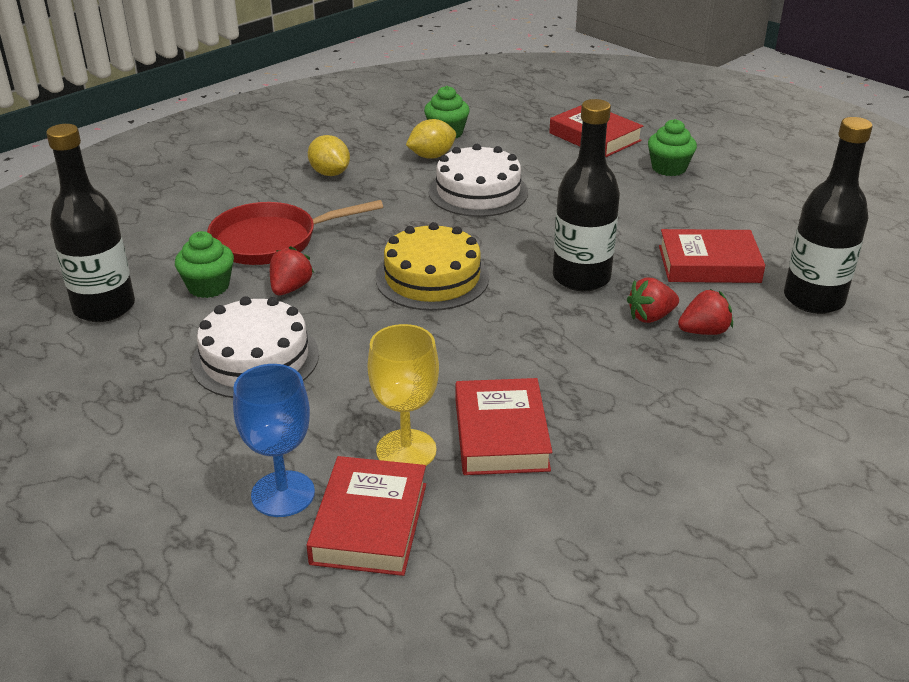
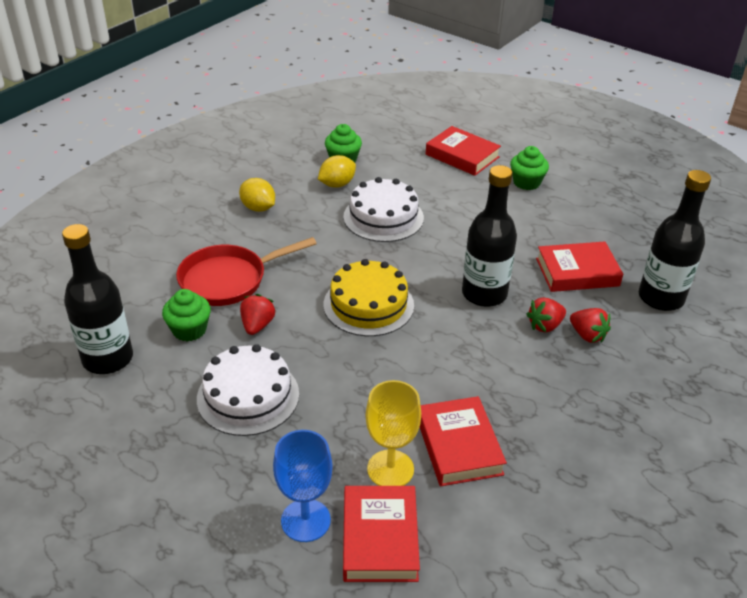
camera: 10 degrees left, 5 degrees up
red strawberry [678,289,733,335] -> red strawberry turned 75 degrees clockwise [570,308,611,343]

